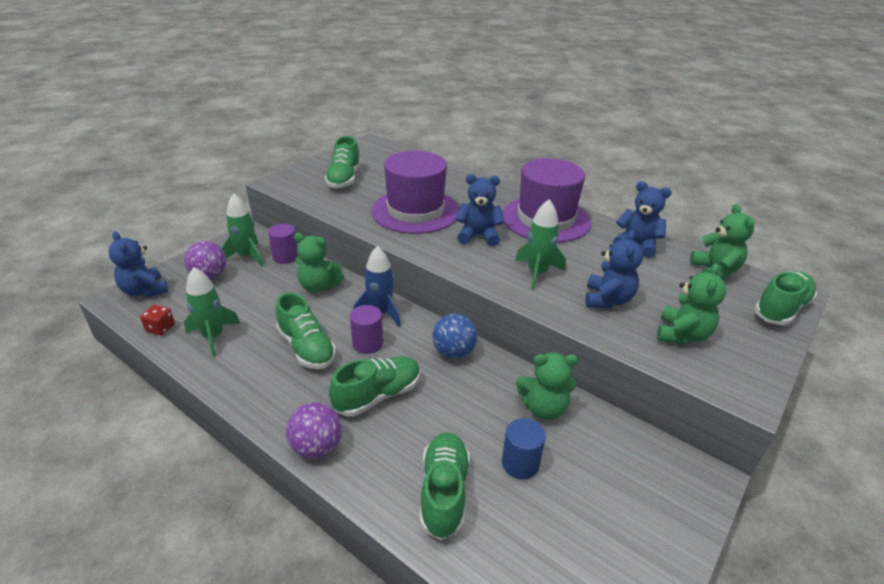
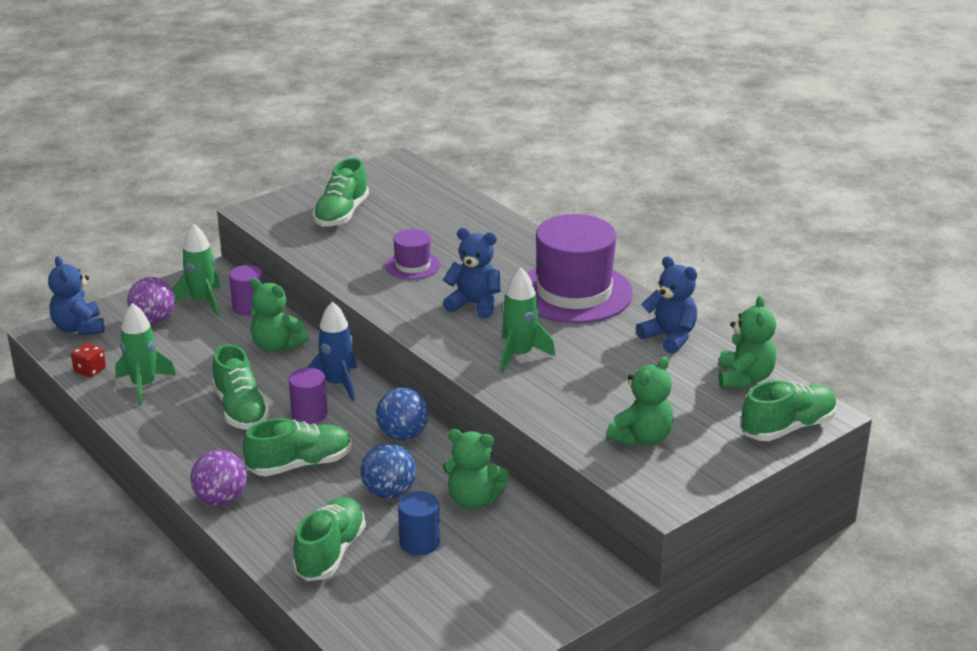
camera: 15 degrees right, 5 degrees down
purple hat [371,151,459,234] -> purple hat [385,229,440,280], size x0.48
blue teddy bear [585,230,643,308] -> none
none -> blue ball [360,443,416,499]

